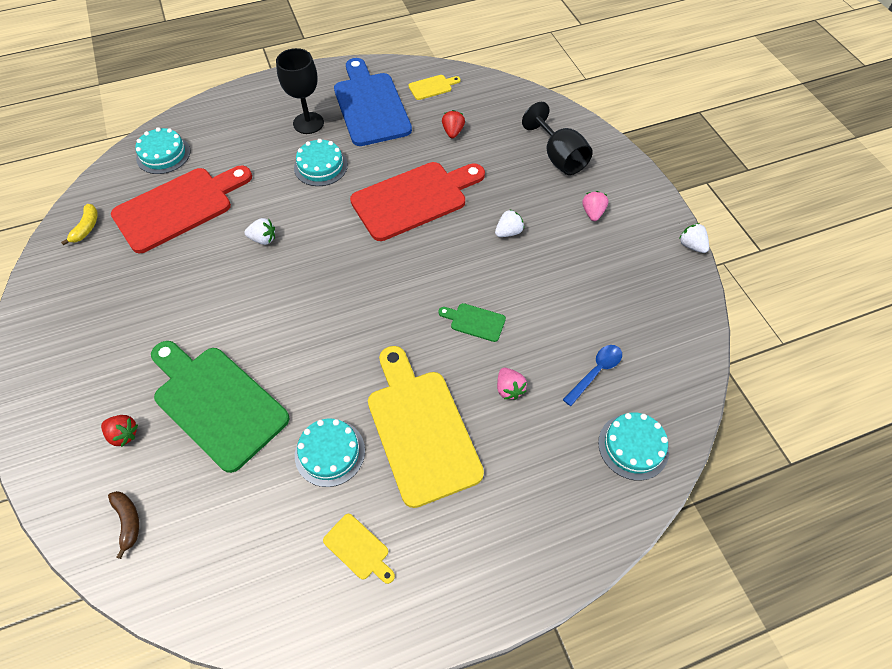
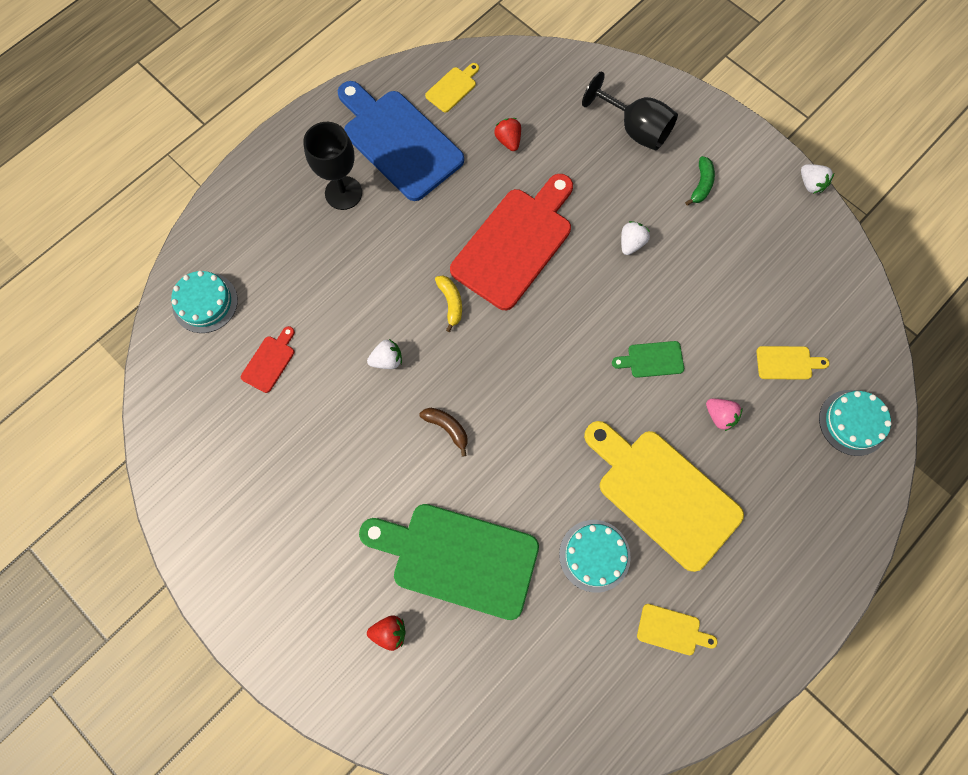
camera: 25 degrees left, 15 degrees up
yellow banana [61,204,98,245] -> yellow banana moved to [435,275,462,332]
brown banana [108,491,139,559] -> brown banana moved to [419,408,468,456]
red cutting board [111,166,252,253] -> red cutting board [241,326,295,393], size x0.43
turquoise cake [294,139,348,186] -> none
blue spoon [563,345,622,406] -> yellow cutting board [756,346,829,380]
pink strawberry [582,191,609,221] -> green banana [685,156,715,206]
white strawberry [679,223,709,253] -> white strawberry turned 150 degrees counterclockwise [801,164,834,194]

